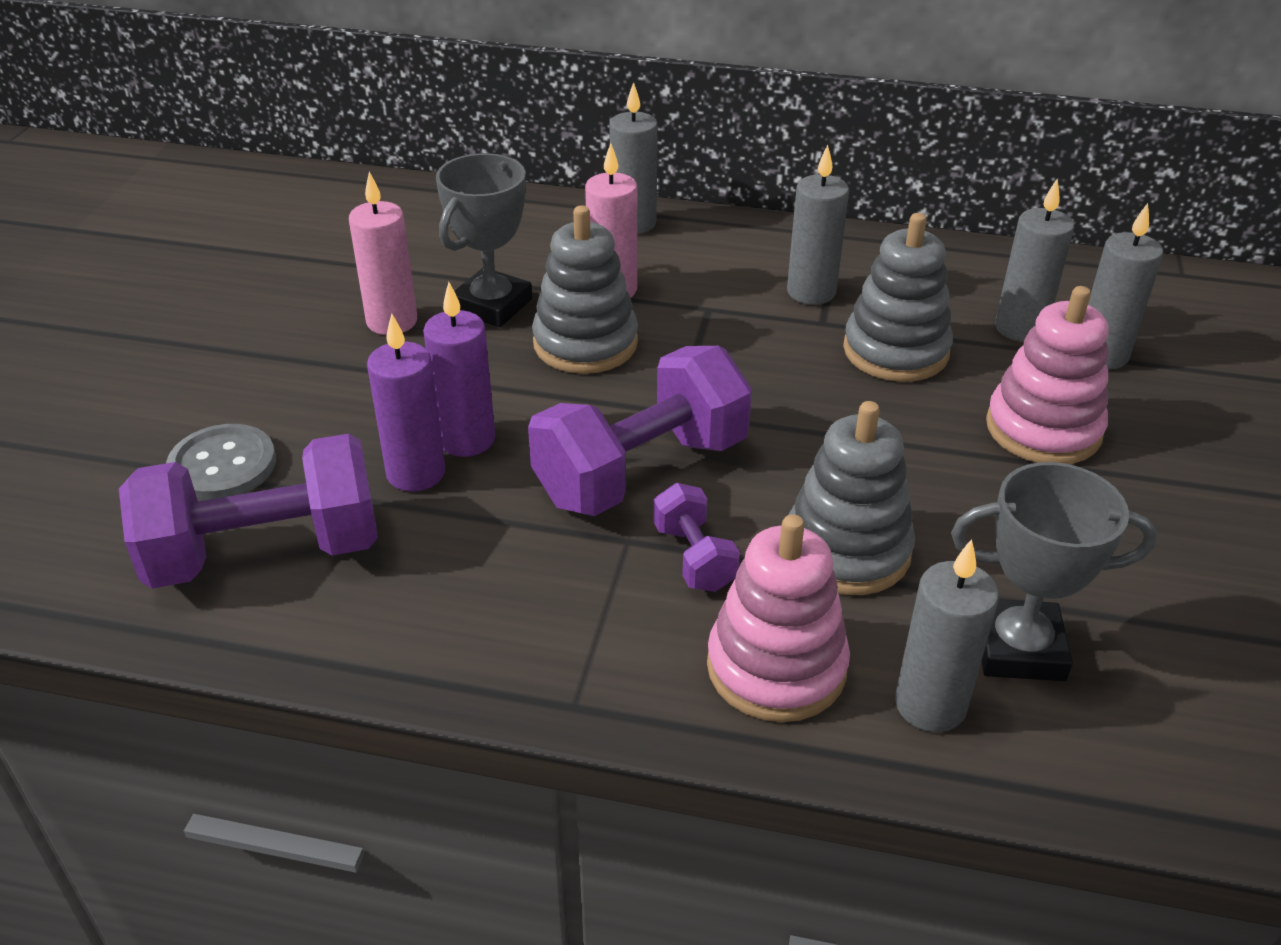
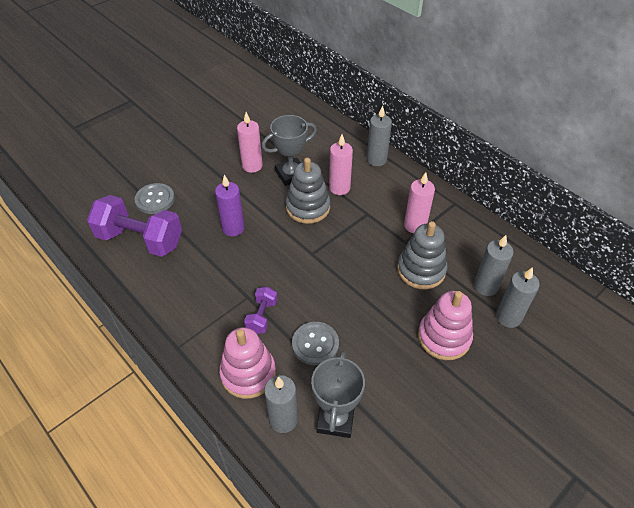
camera: 35 degrees right, 10 degrees up
purple candle [367,314,445,491] -> none
purple dumbbell [528,346,752,516] -> none
grey candle [787,145,849,305] -> pink candle [404,172,435,233]
grey stacking toy [789,401,915,595] -> grey button [292,322,339,366]
grey trophy [951,462,1157,681] -> grey trophy turned 60 degrees clockwise [311,351,365,438]

